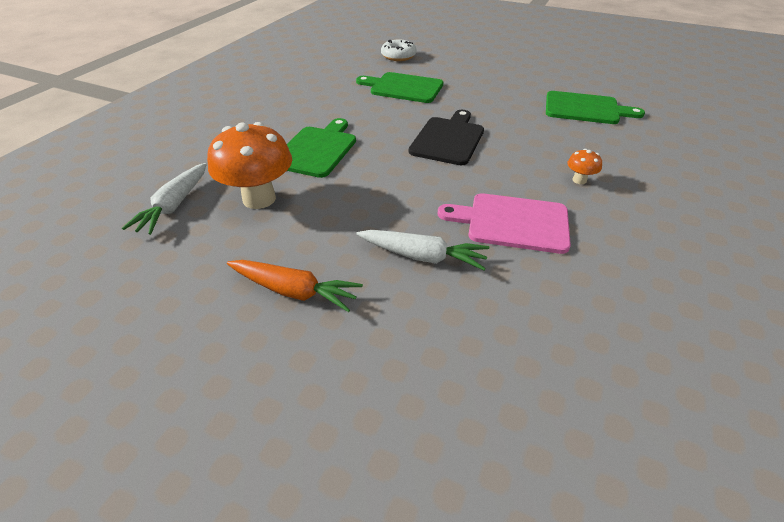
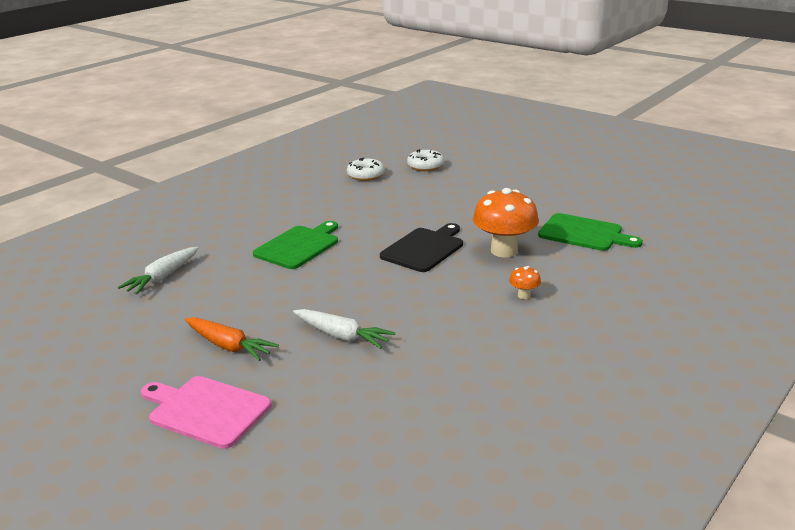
camera: 15 degrees right, 15 degrees down
orange mushroom [207,122,292,209] -> orange mushroom moved to [473,188,539,257]
green cutting board [356,72,443,103] -> none
pink cutting board [438,193,571,254] -> pink cutting board moved to [141,376,272,449]
none -> white donut [347,158,385,181]

